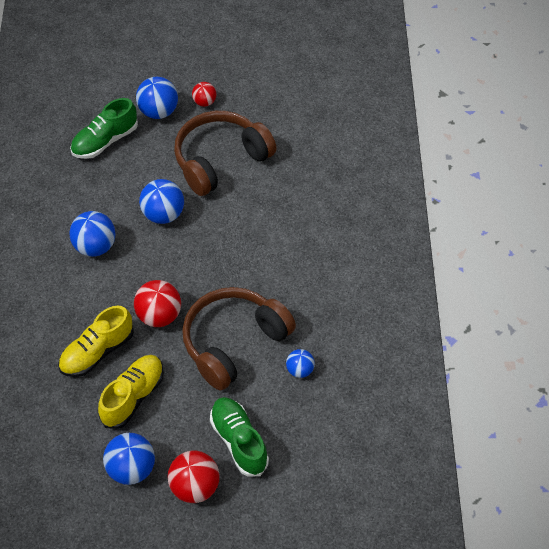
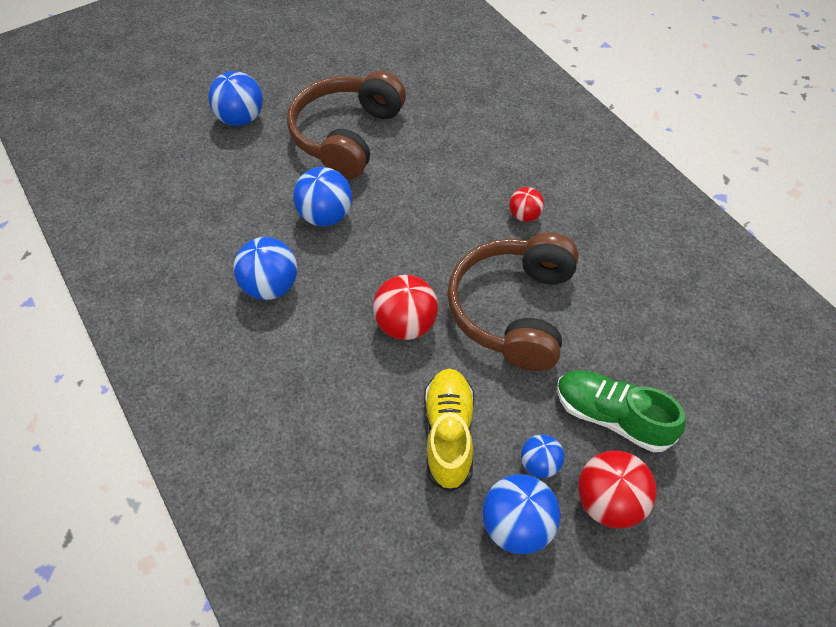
camera: 30 degrees left, 0 degrees up
yellow shoe [58,305,134,377] -> none
green shoe [70,98,138,159] -> none
red ball [192,82,216,107] -> red ball moved to [509,187,544,222]
blue ball [286,349,315,378] -> blue ball moved to [521,434,564,478]

